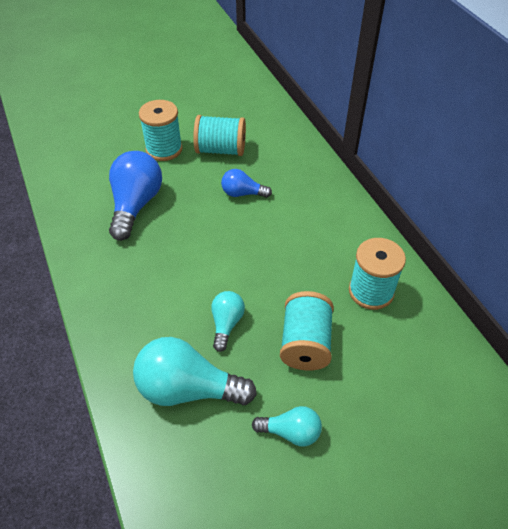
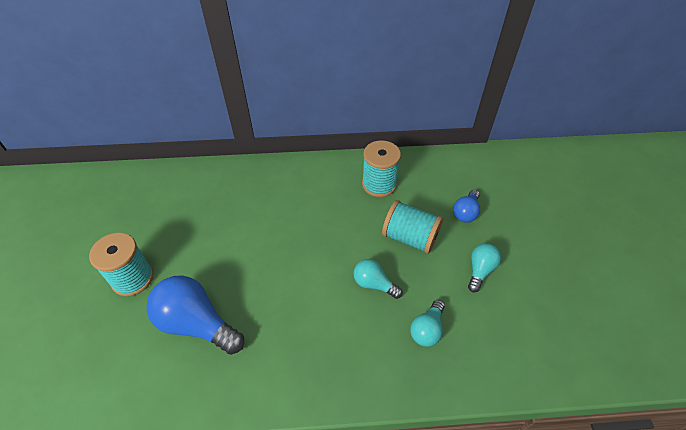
camera: 70 degrees left, 0 degrees up
turquoise light bulb [133,337,257,406] -> turquoise light bulb [410,300,445,347], size x0.55
turquoise spool [193,115,246,156] -> none
blue light bulb [221,169,272,198] -> blue light bulb moved to [453,190,480,223]

